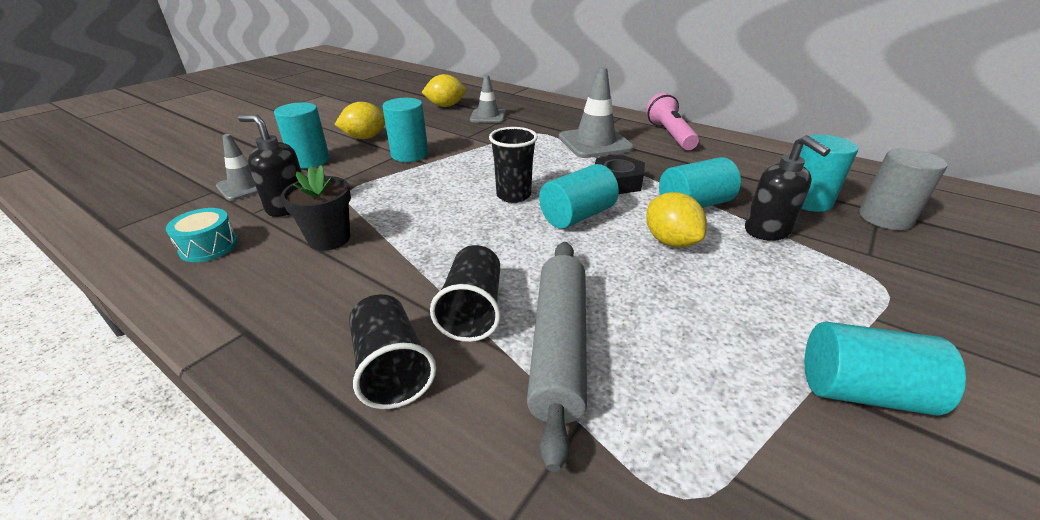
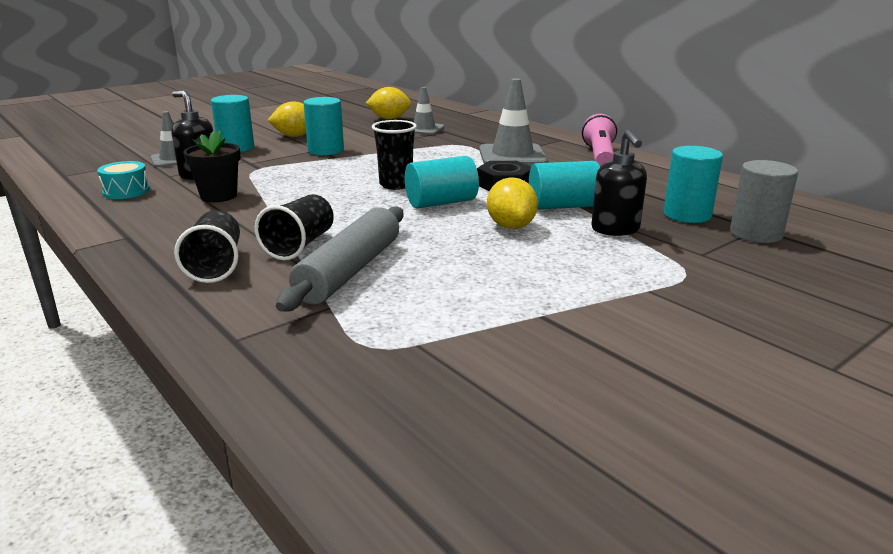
camera: 15 degrees right, 10 degrees down
turquoise cylinder [805,321,966,415] -> none

